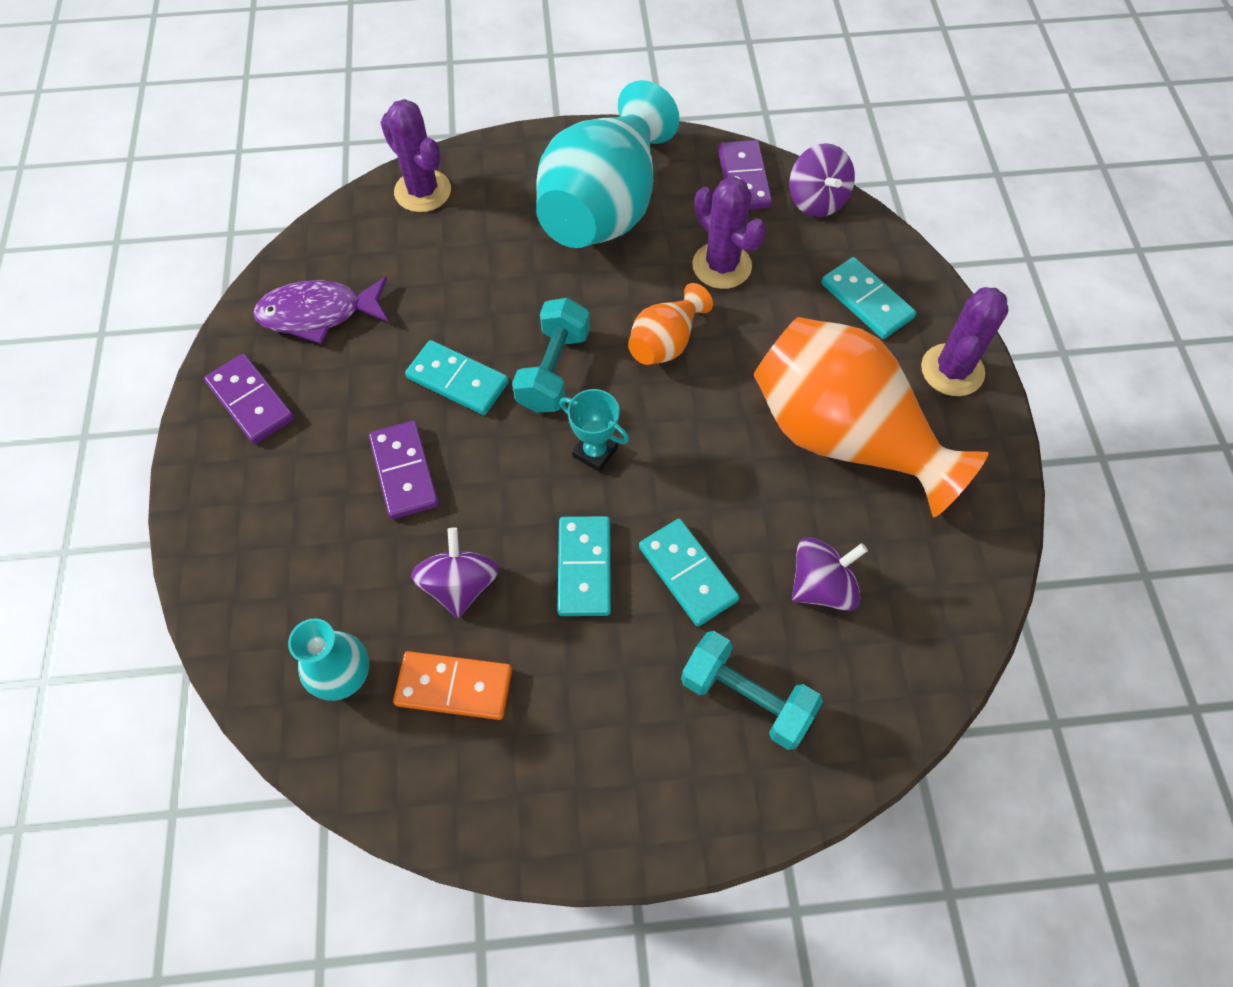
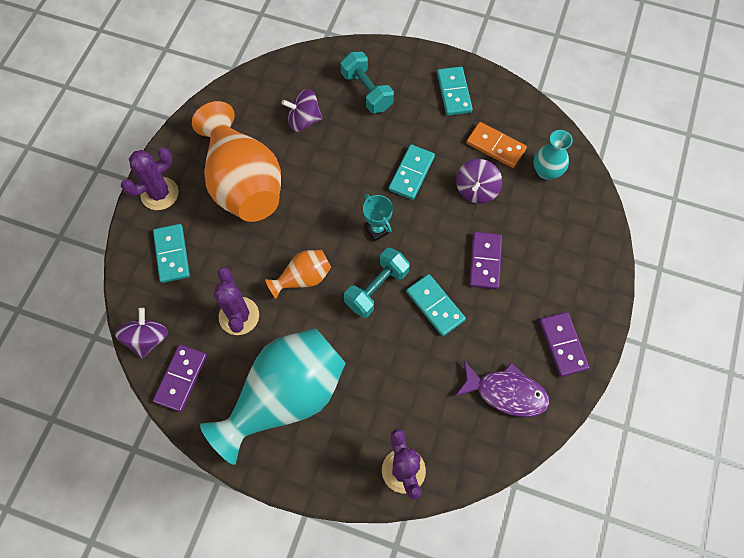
camera: 155 degrees left, 5 degrees up
turquoise domino [639,519,739,627] -> turquoise domino moved to [437,67,473,116]

